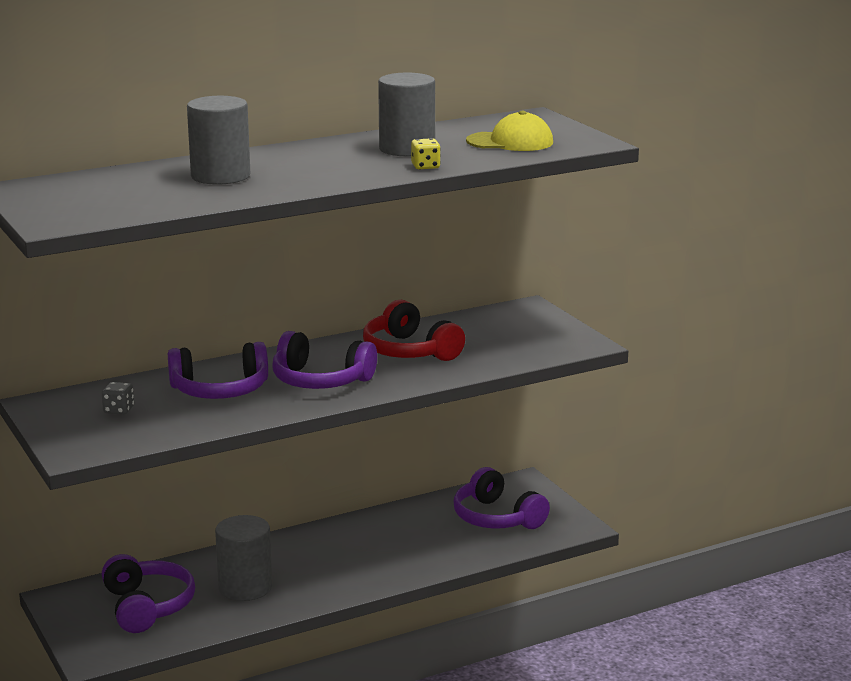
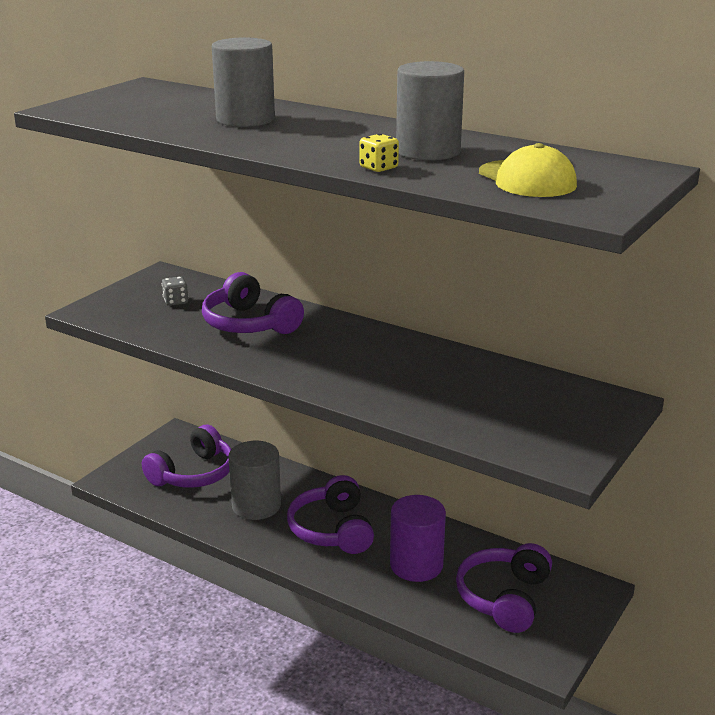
camera: 60 degrees right, 5 degrees up
purple headphones [272,331,377,389] -> purple headphones moved to [287,475,374,554]
red headphones [363,300,465,361] -> none
none -> purple cylinder [390,495,446,582]

